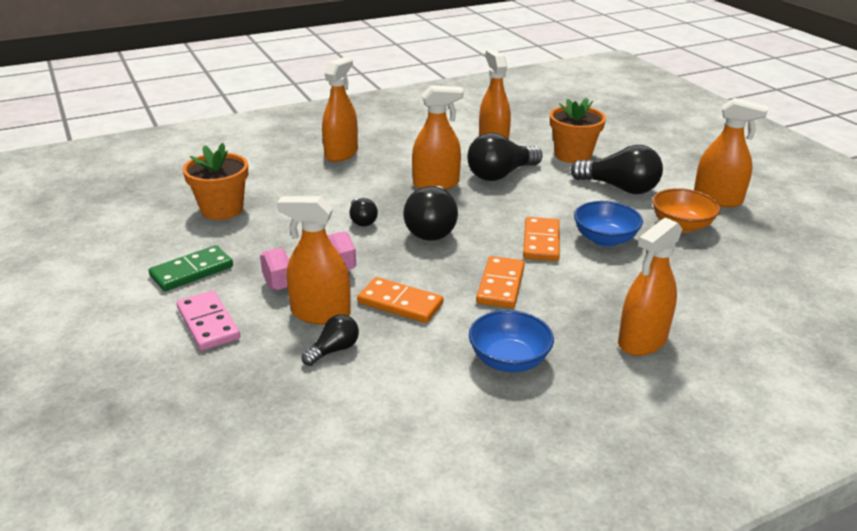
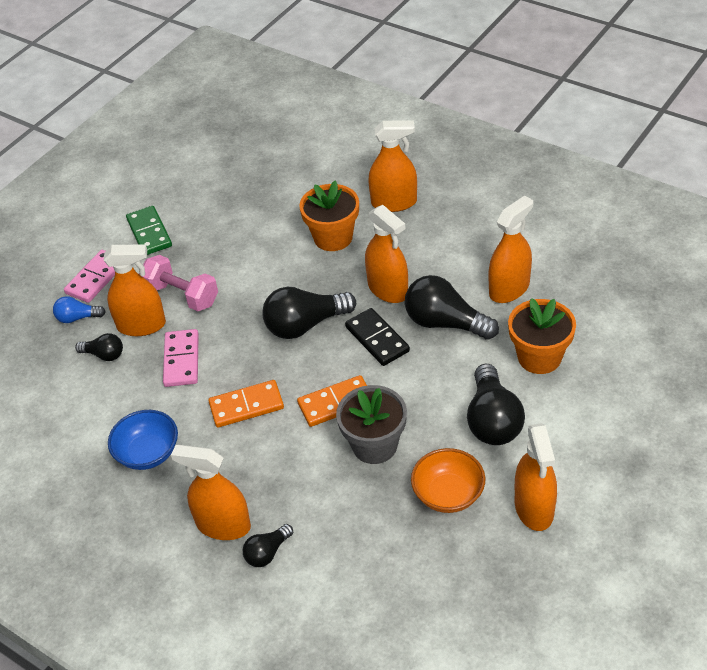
camera: 65 degrees right, 15 degrees up
green domino [149,245,233,291] -> green domino turned 45 degrees clockwise [126,206,172,255]
orange flower pot [183,143,248,220] -> orange flower pot moved to [299,181,359,251]
orange spray bottle [277,196,351,325] -> orange spray bottle turned 105 degrees clockwise [104,244,166,336]
black light bulb [350,198,378,226] -> black light bulb moved to [243,524,293,567]
orange domino [357,277,443,323] -> pink domino [163,329,199,387]
blue bowl [574,201,643,247] -> grey flower pot [336,385,407,464]
none -> blue light bulb [53,296,106,323]
none -> black domino [345,308,410,366]

